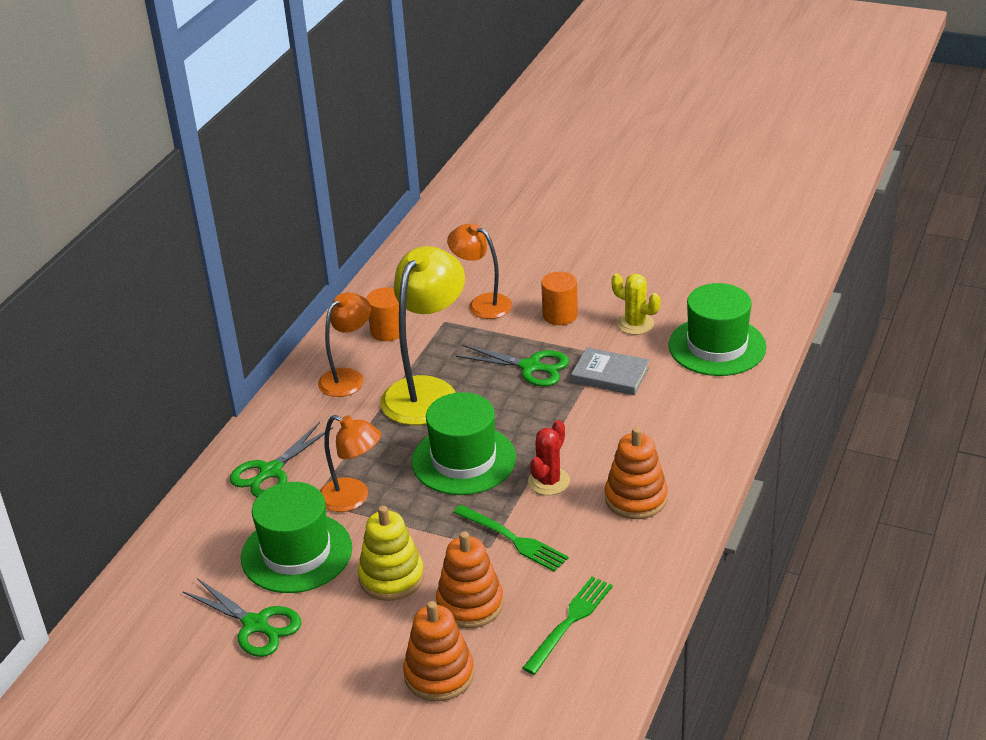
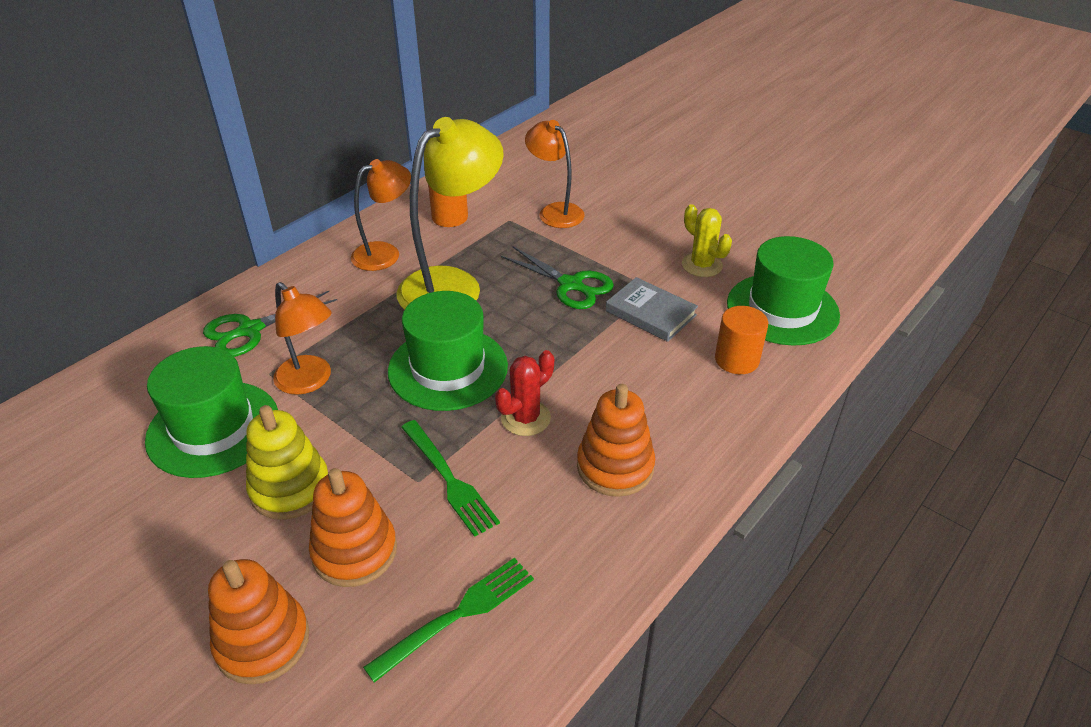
camera: 15 degrees right, 5 degrees up
green scissors [183,578,301,657] -> none
orange cylinder [541,272,578,325] -> orange cylinder moved to [715,306,768,374]

